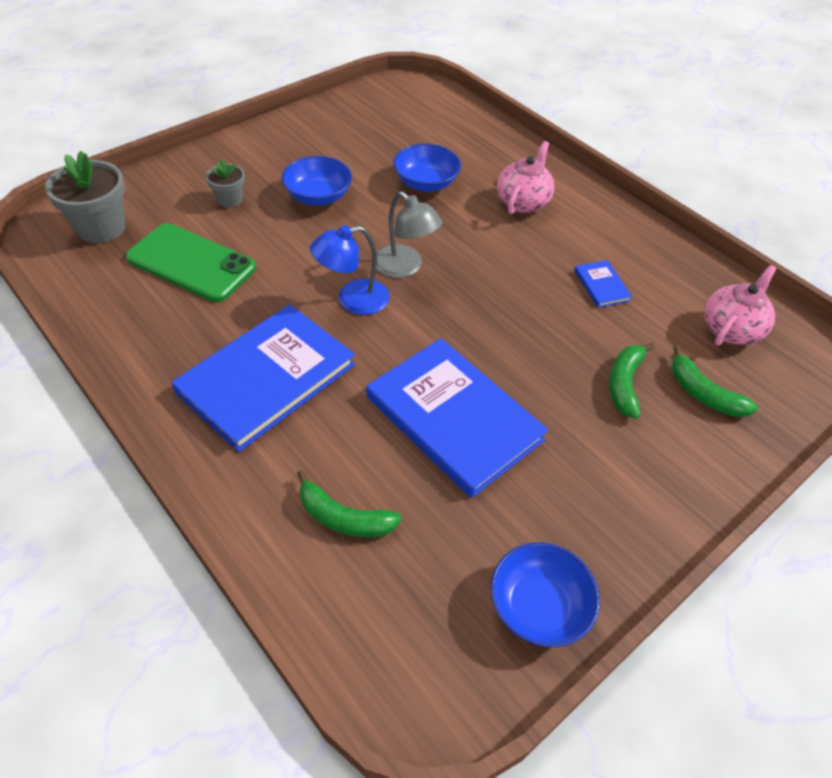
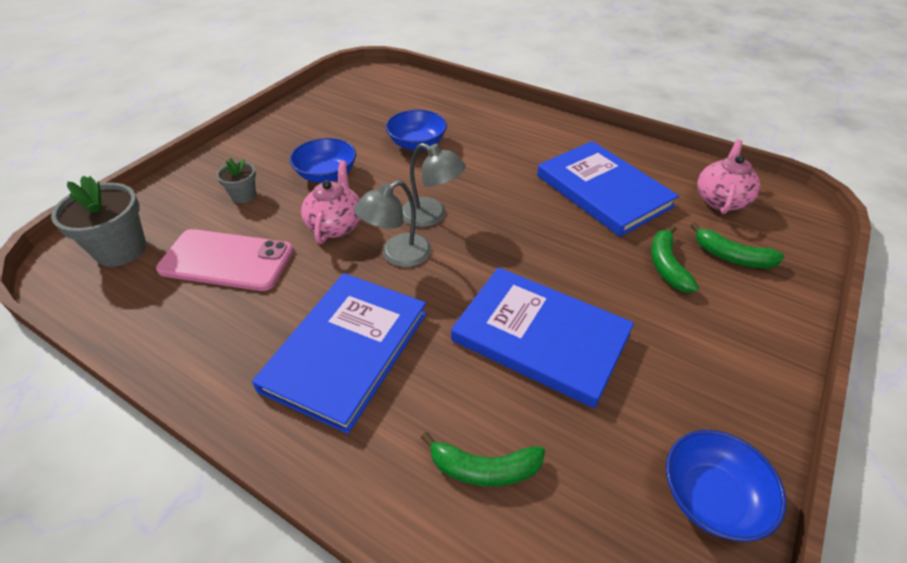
camera: 15 degrees left, 5 degrees down
green phone [126,223,256,302] -> pink phone [156,229,293,291]
blue lamp [310,225,390,315] -> grey lamp [354,180,431,267]
pink teapot [497,141,554,214] -> pink teapot moved to [301,160,361,244]
blue book [574,260,632,308] -> blue book [537,141,679,237], size x2.40

